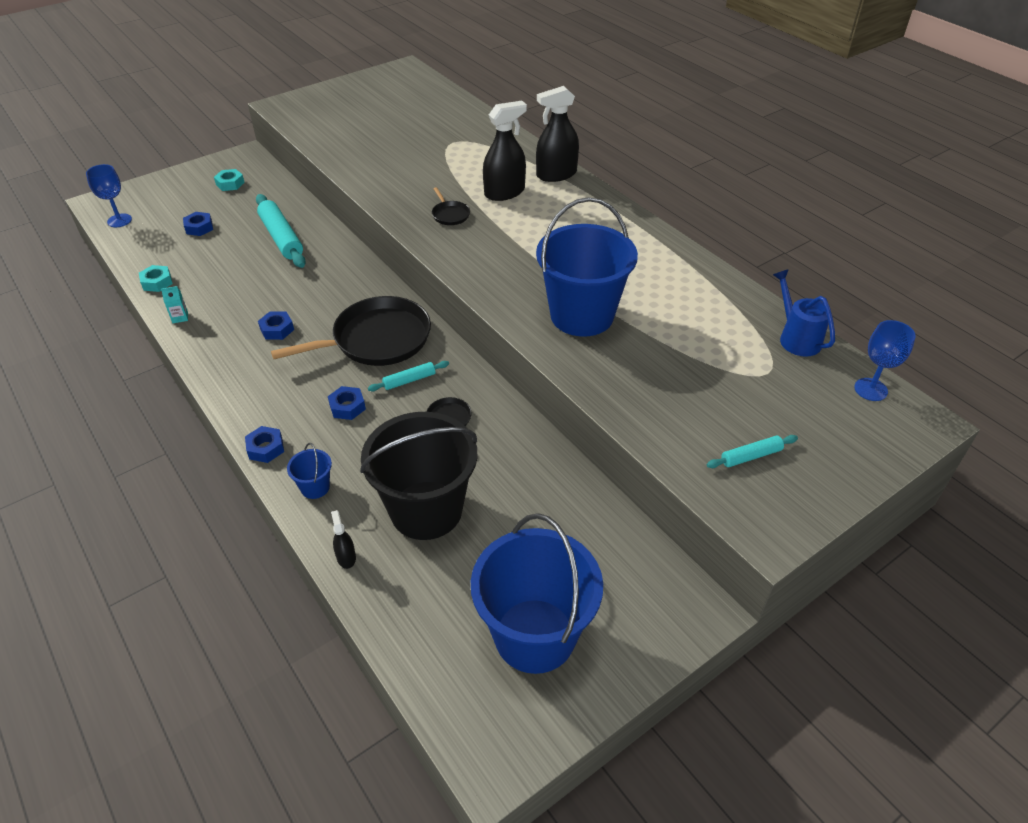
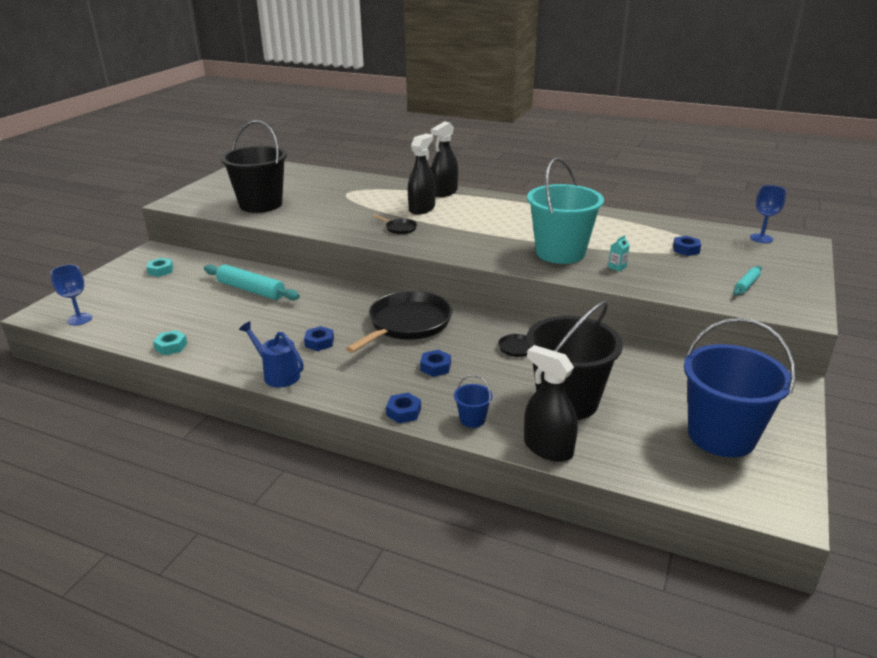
camera: 30 degrees left, 15 degrees down
turquoise carton [161,286,188,323] -> turquoise carton moved to [608,235,630,272]
blue nut [183,212,213,236] -> blue nut moved to [673,236,701,256]
black spray bottle [331,510,356,569] -> black spray bottle [524,345,578,462], size x2.14
turquoise rolling pin [368,361,449,392] -> none
blue bucket [536,197,638,337] -> turquoise bucket [527,158,604,264]
blue watering can [773,269,835,357] -> blue watering can moved to [239,321,304,387]
none -> black bucket [221,121,287,213]

